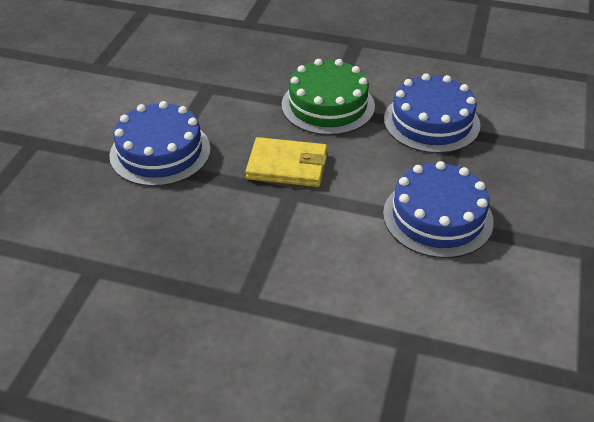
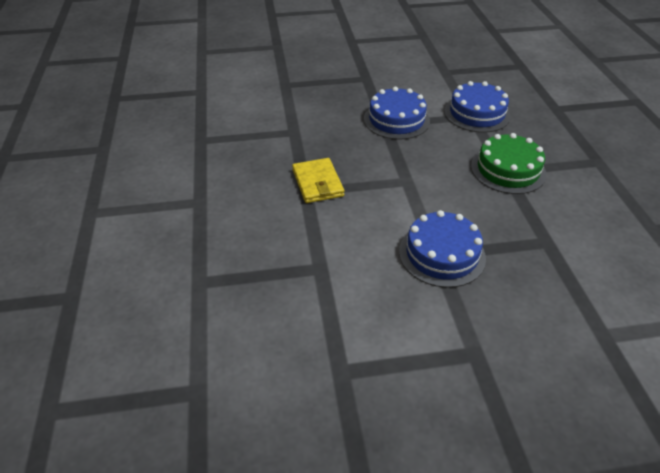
camera: 65 degrees right, 0 degrees up
yellow wallet [245,137,327,187] -> yellow wallet moved to [292,158,344,203]
blue cake [384,73,481,153] -> blue cake moved to [444,81,511,133]

